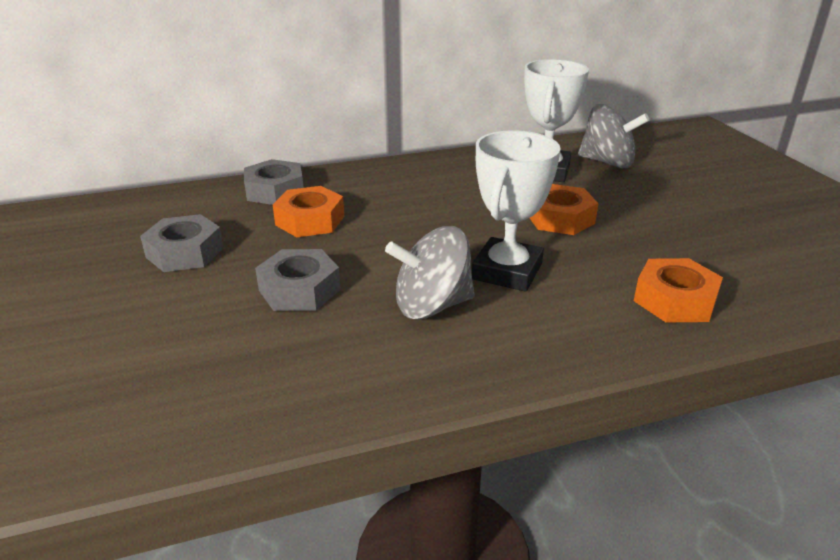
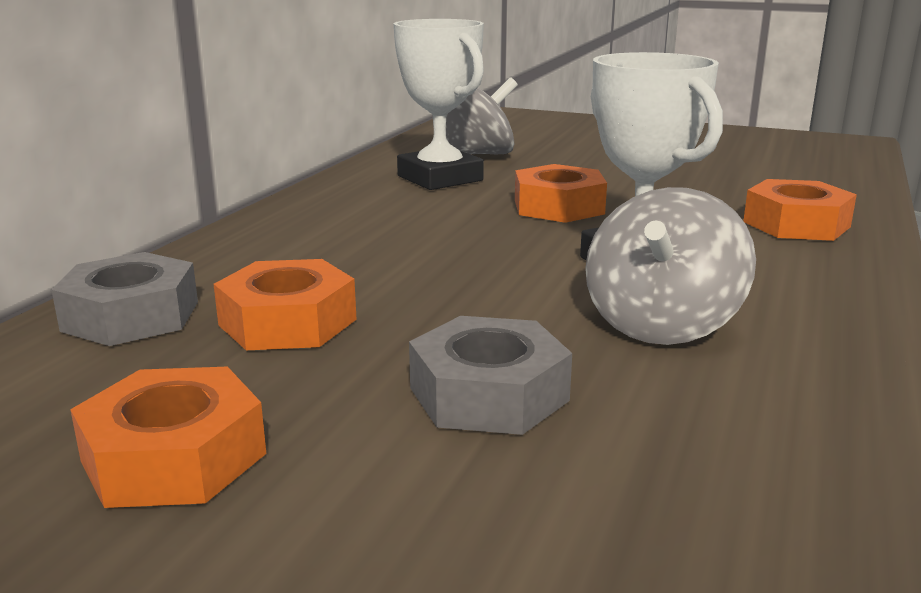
camera: 50 degrees left, 10 degrees down
grey nut [140,214,224,272] -> orange nut [70,367,266,508]

